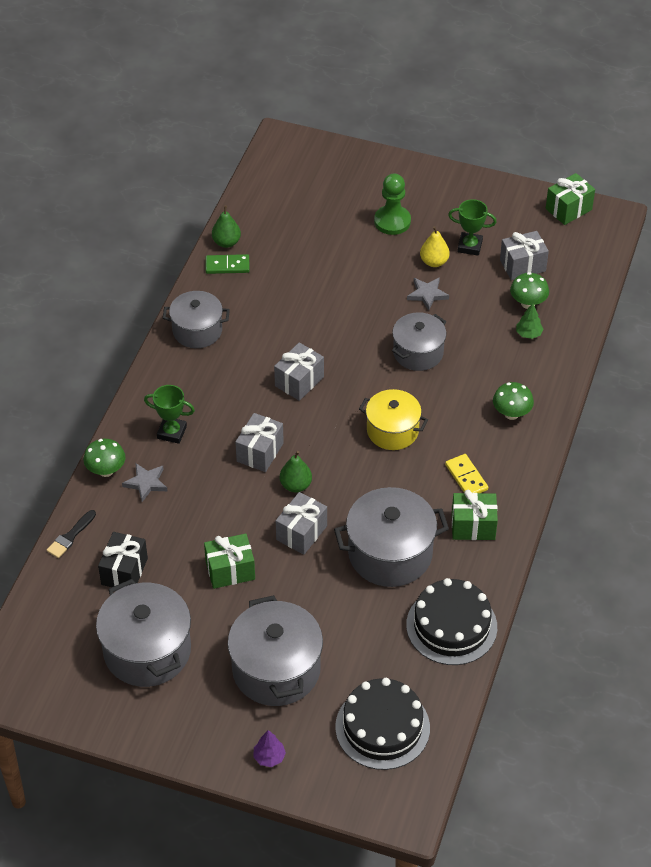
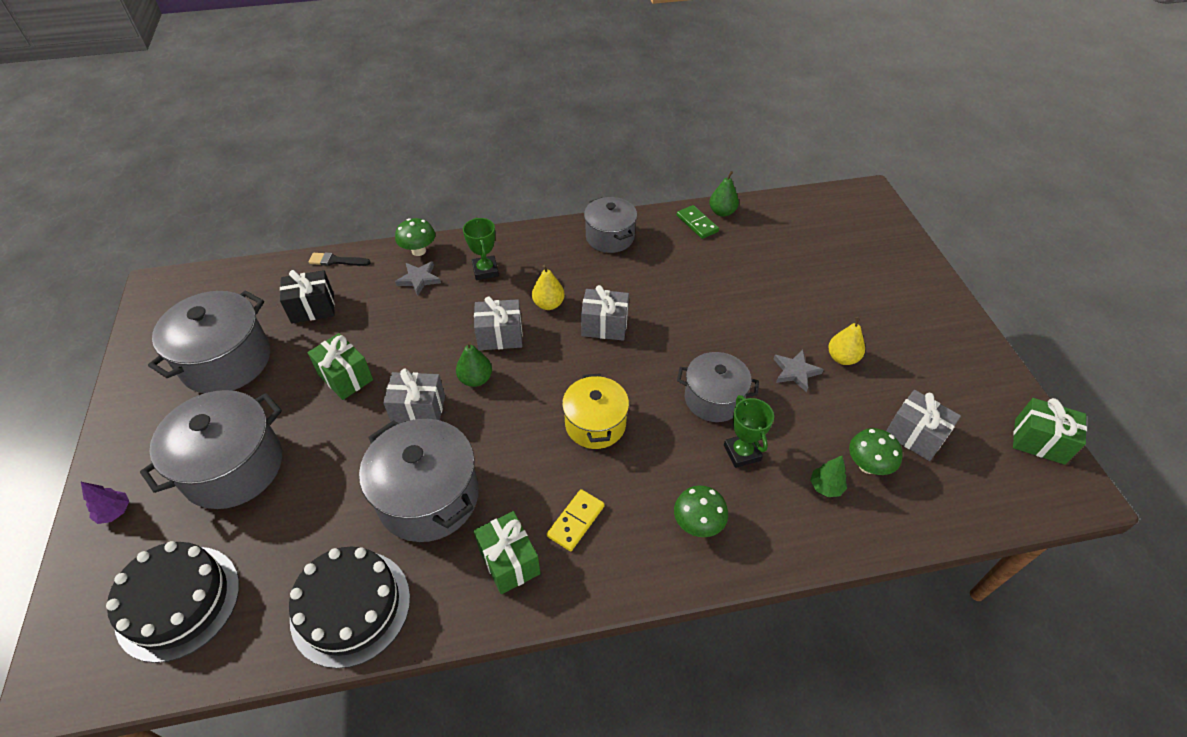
camera: 60 degrees right, 0 degrees up
green pawn [374,173,411,235] -> none
green trophy [448,199,497,256] -> green trophy moved to [724,395,774,468]
none -> yellow pear [532,265,565,310]

